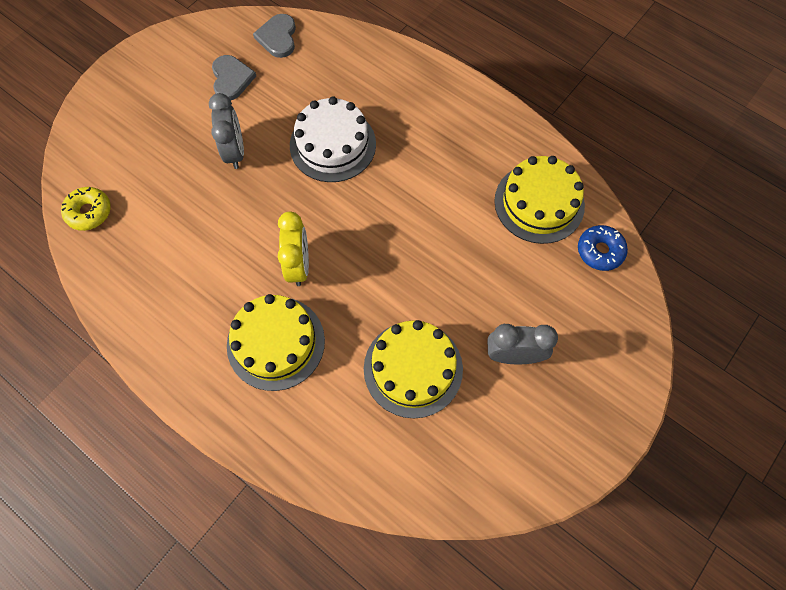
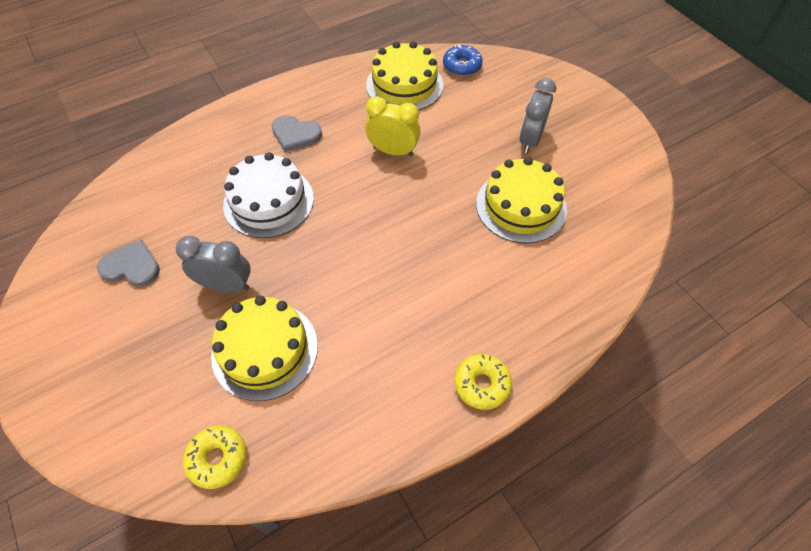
camera: 70 degrees left, 10 degrees down
yellow cake [227,294,325,391] -> yellow cake moved to [211,295,318,401]
grey heart [253,14,296,58] -> grey heart moved to [271,115,322,152]
yellow clock [278,212,309,286] -> yellow clock moved to [365,96,421,156]
none -> yellow donut [454,354,512,410]

